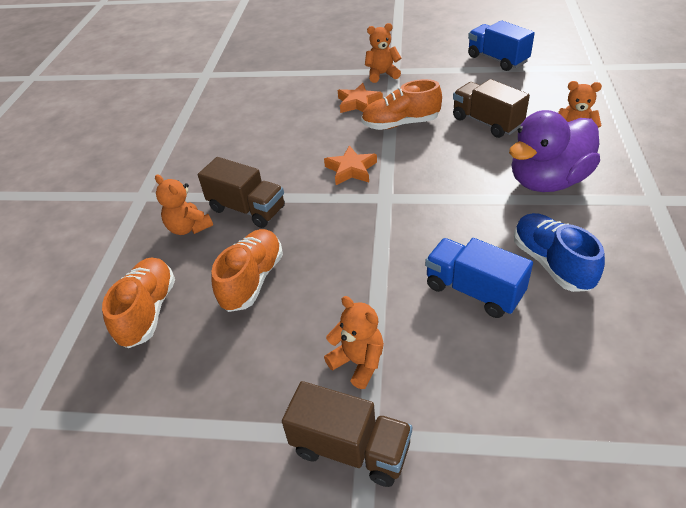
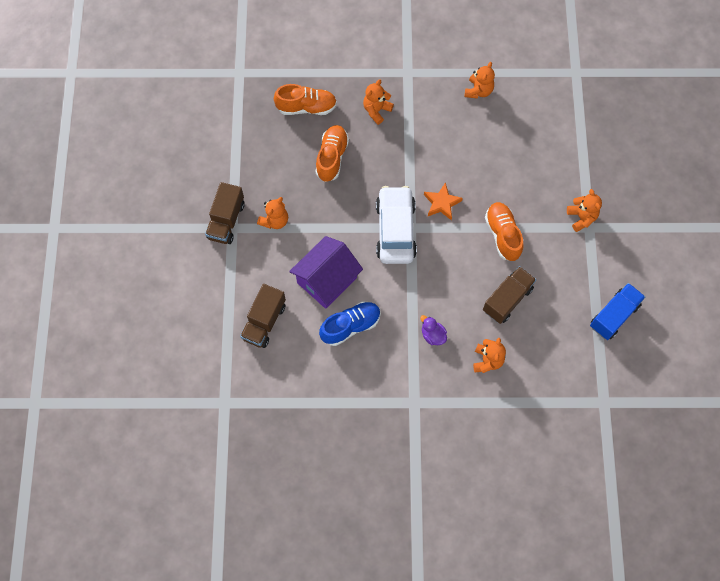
camera: 80 degrees right, 25 degrees up
brown truck [198,157,285,228] -> brown truck moved to [240,284,286,348]
orange shoe [211,229,283,312] -> orange shoe turned 90 degrees counterclockwise [316,125,349,182]
orange star [338,83,383,113] -> none
blue truck [425,238,533,318] -> purple house [289,236,363,309]
purple duck [509,110,600,192] -> purple duck [420,315,447,345], size x0.43
none -> white car [376,186,417,264]
none -> orange teddy bear [464,62,495,99]

